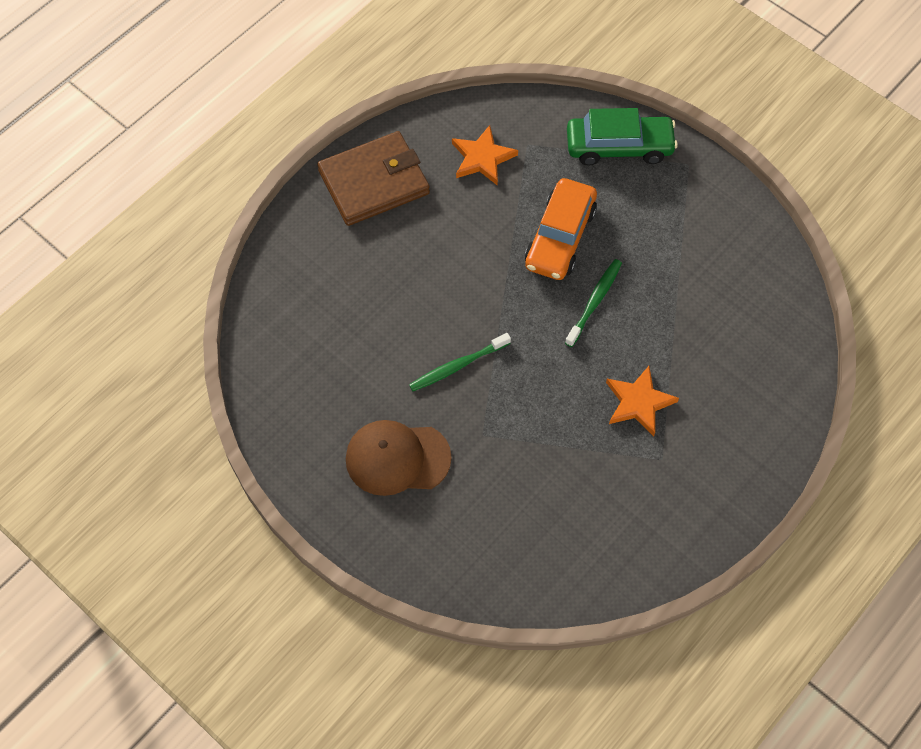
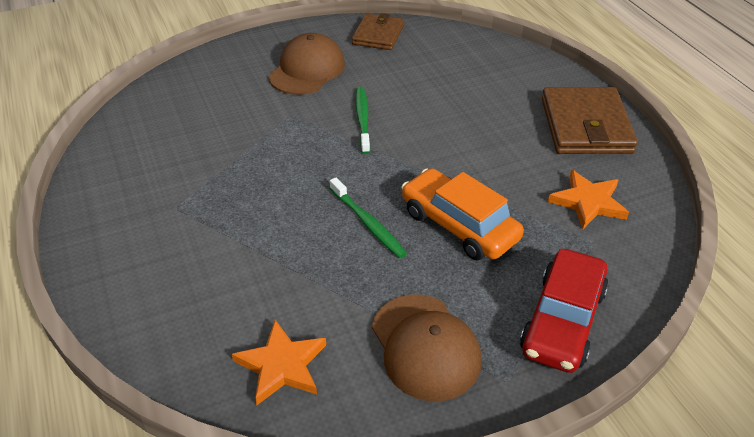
camera: 115 degrees right, 20 degrees down
green car [567,108,678,166] -> red car [520,249,608,373]
orange star [606,366,679,436] -> orange star moved to [232,320,326,405]
none -> brown wallet [352,13,404,50]
none -> brown cap [372,294,482,401]

